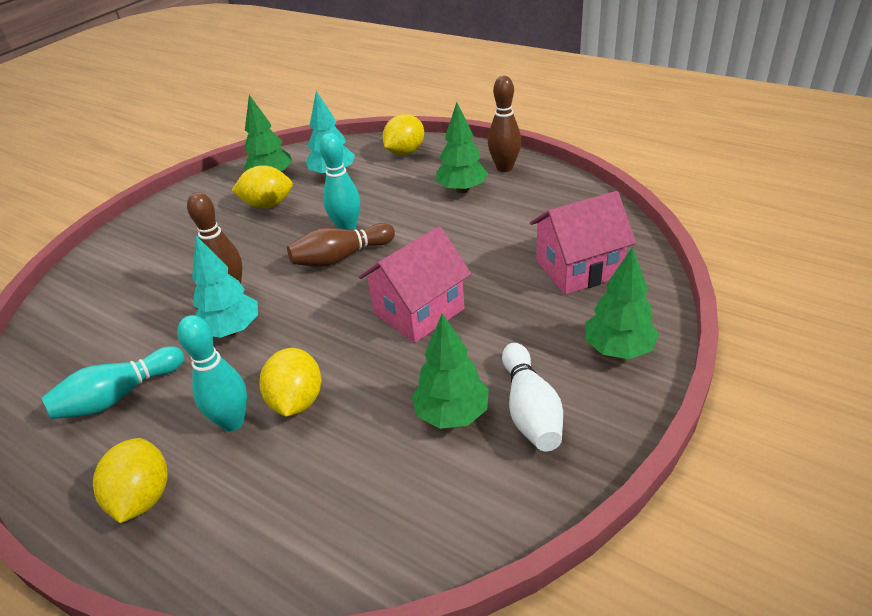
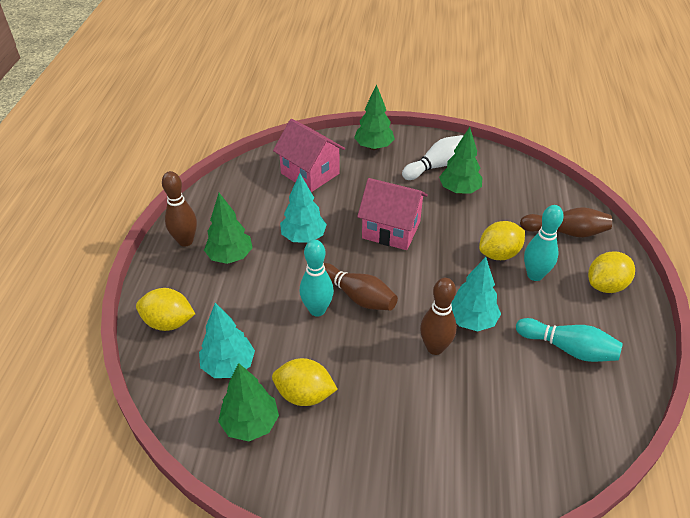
camera: 120 degrees left, 5 degrees up
yellow lemon [231,165,293,209] -> yellow lemon turned 45 degrees counterclockwise [272,358,338,406]
none -> turquoise tree [280,173,327,243]
none -> brown bowling pin [520,207,612,237]

